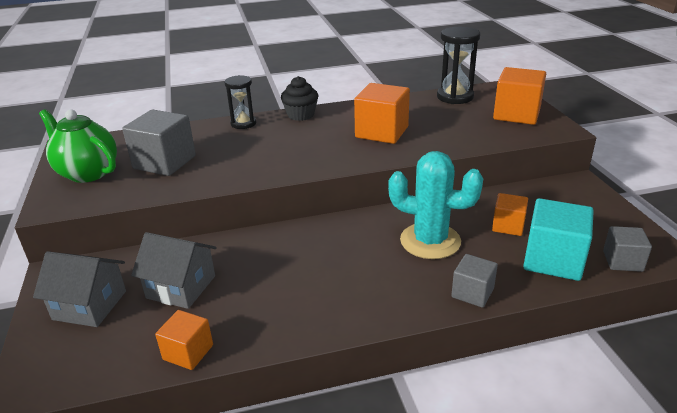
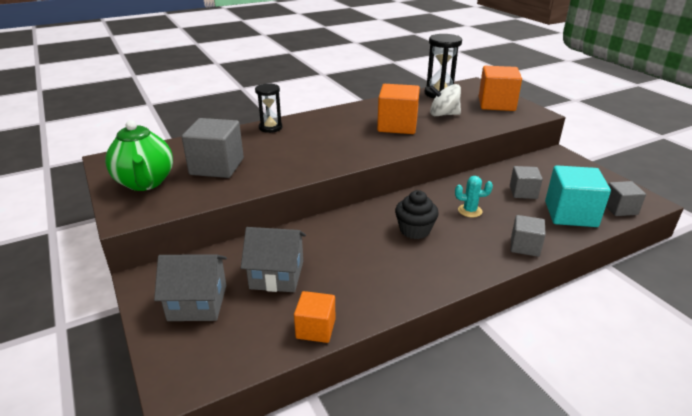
camera: 15 degrees left, 0 degrees up
green teapot [39,109,117,183] -> green teapot turned 135 degrees counterclockwise [105,120,173,191]
black cupcake [281,76,319,121] -> black cupcake moved to [395,190,439,239]
turquoise cactus [388,151,483,259] -> turquoise cactus [455,176,493,217], size x0.47
orange cube [492,193,528,236] -> grey cube [510,166,543,199]
none -> white spinning top [429,84,461,116]

